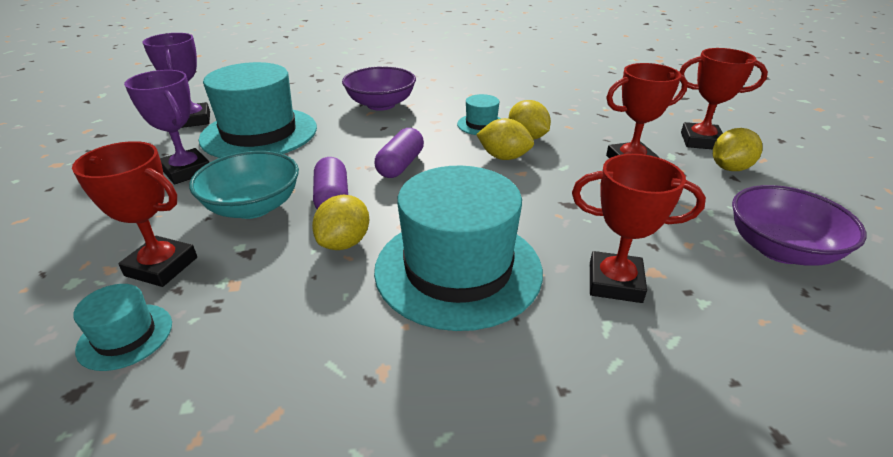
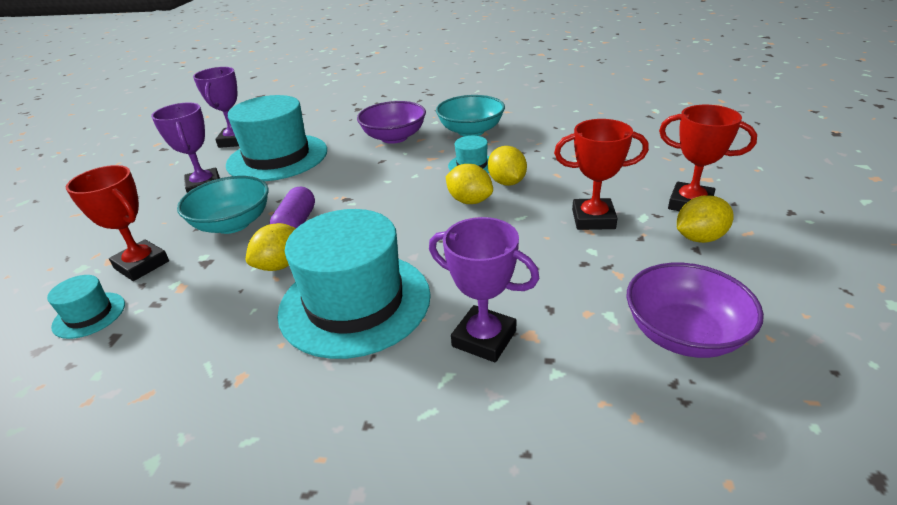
camera: 20 degrees right, 0 degrees up
purple capsule [375,128,424,178] -> none
red trophy [572,154,706,303] -> purple trophy [429,217,540,362]
none -> turquoise bowl [436,95,505,136]

